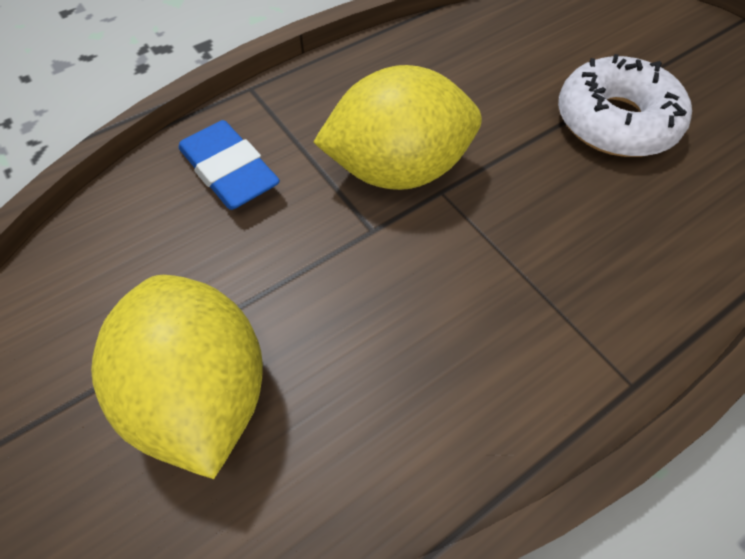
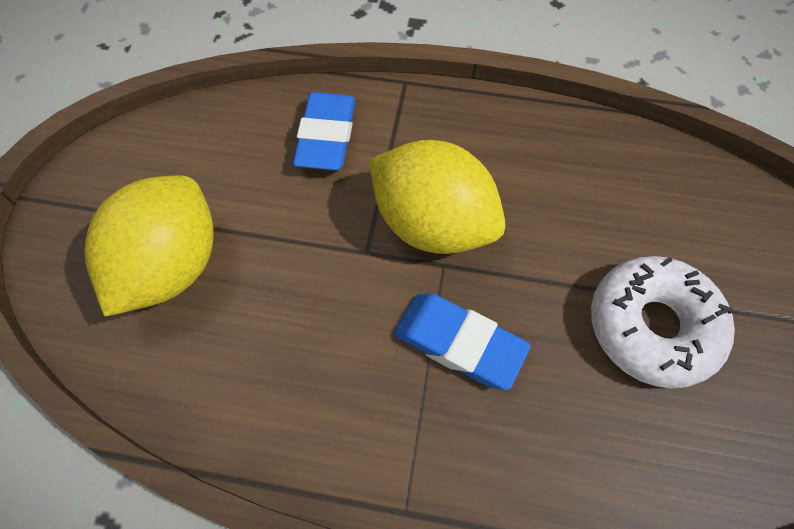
camera: 45 degrees right, 5 degrees up
none -> blue eraser [394,293,531,390]

